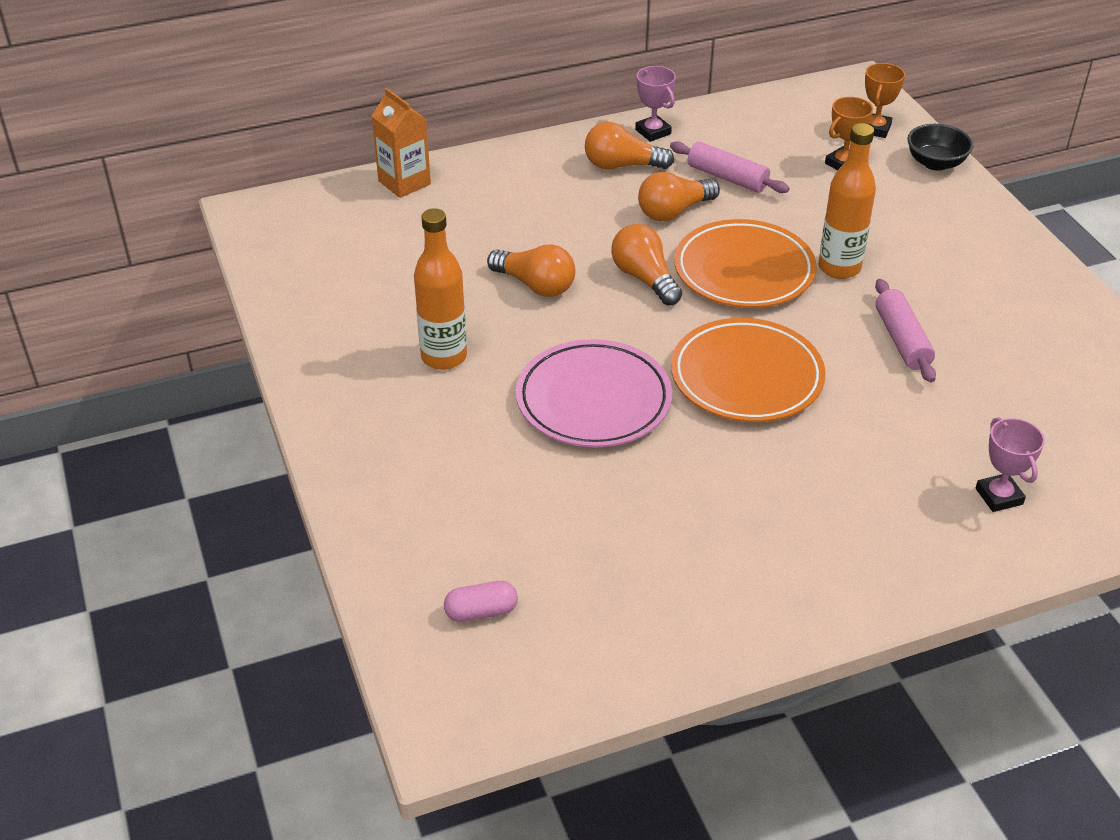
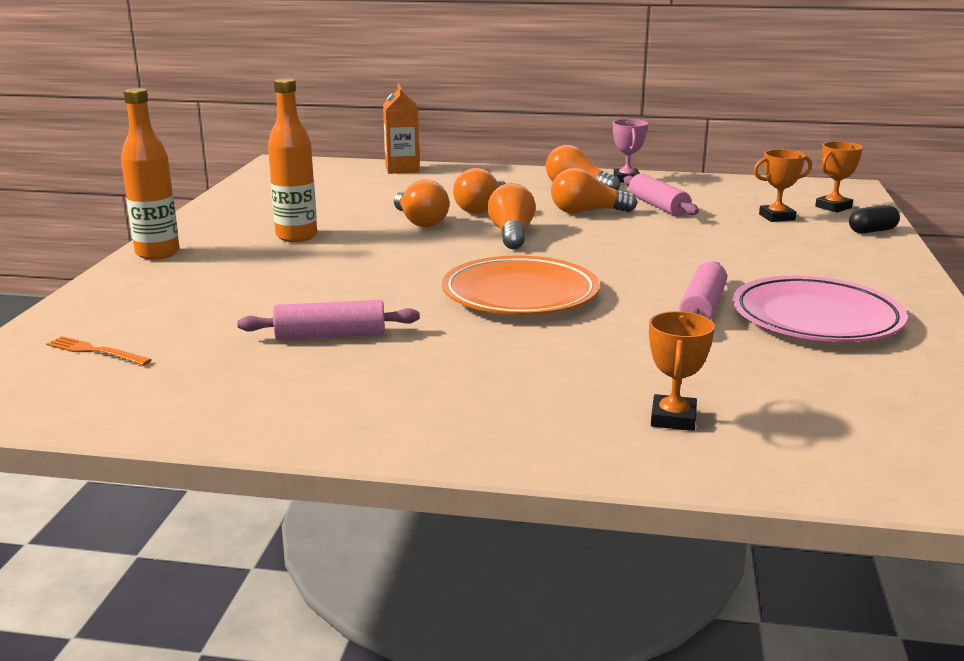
camera: 30 degrees right, 20 degrees down
pink capsule [444,581,518,622] -> orange fork [46,336,152,366]
pink plate [516,339,672,447] -> pink plate moved to [732,276,908,342]
orange plate [674,219,817,308] -> none
orange bottle [818,123,876,279] -> orange bottle moved to [121,88,180,260]
black bowl [907,124,974,171] -> black capsule [849,205,900,233]
pink trophy [976,417,1045,512] -> orange trophy [649,311,715,431]
none -> pink rolling pin [237,300,420,340]
none -> orange light bulb [453,168,506,214]

